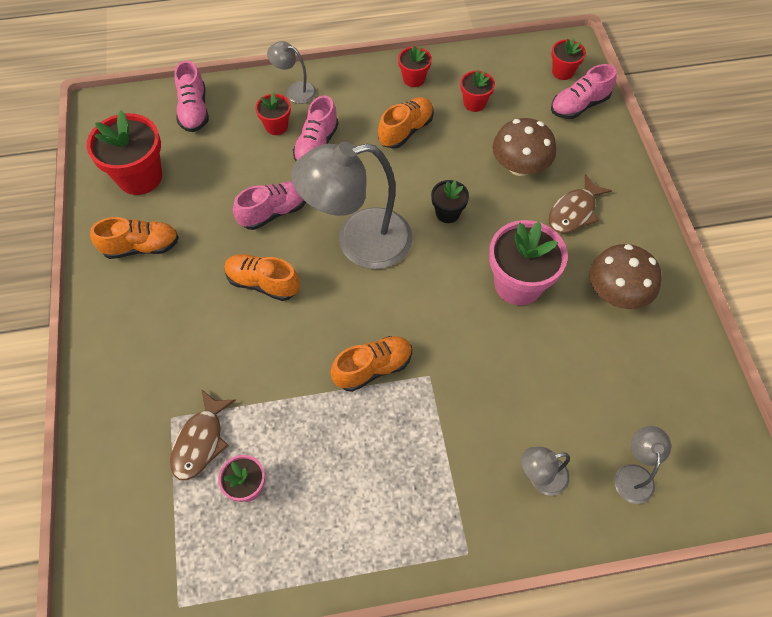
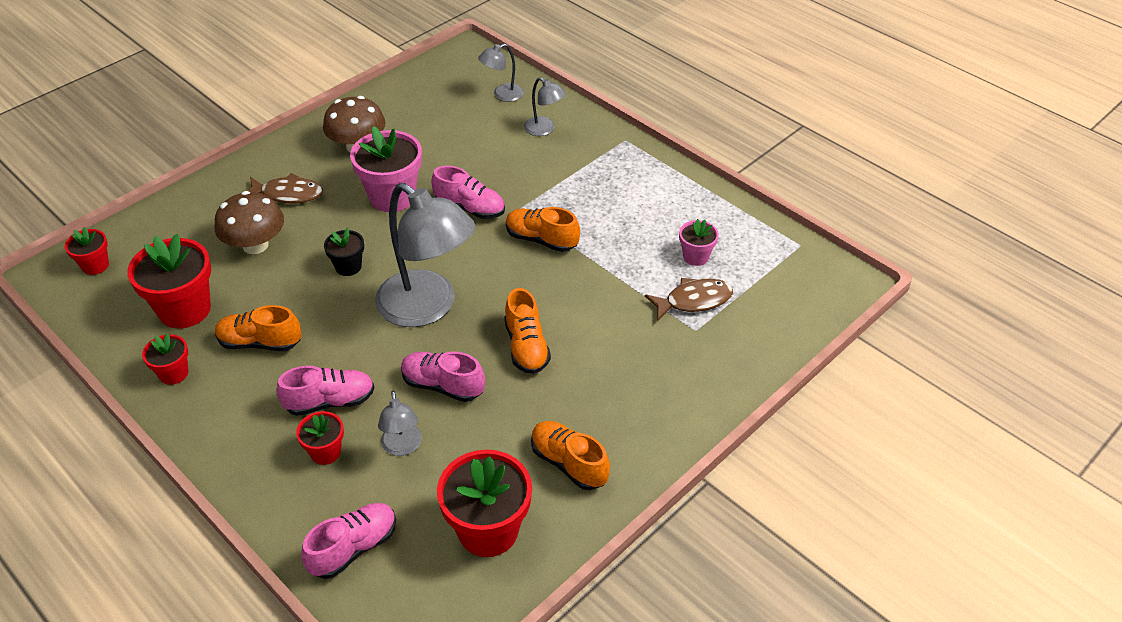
camera: 125 degrees left, 15 degrees down
grey lamp [267,41,317,104] -> grey lamp moved to [378,391,422,456]
red flower pot [460,70,495,112] -> red flower pot [127,234,211,329], size x1.88
pink shoe [551,64,616,119] -> pink shoe moved to [431,166,505,219]

